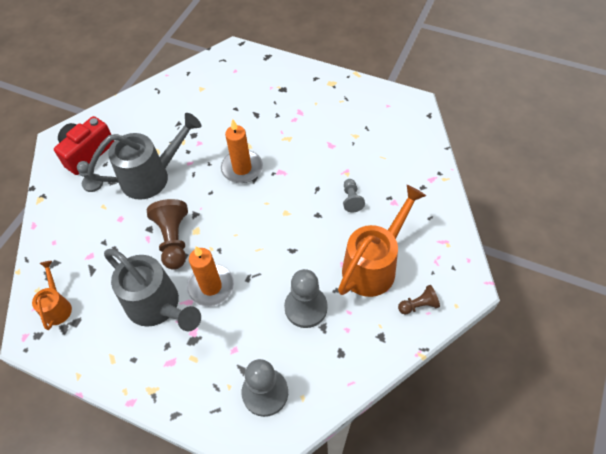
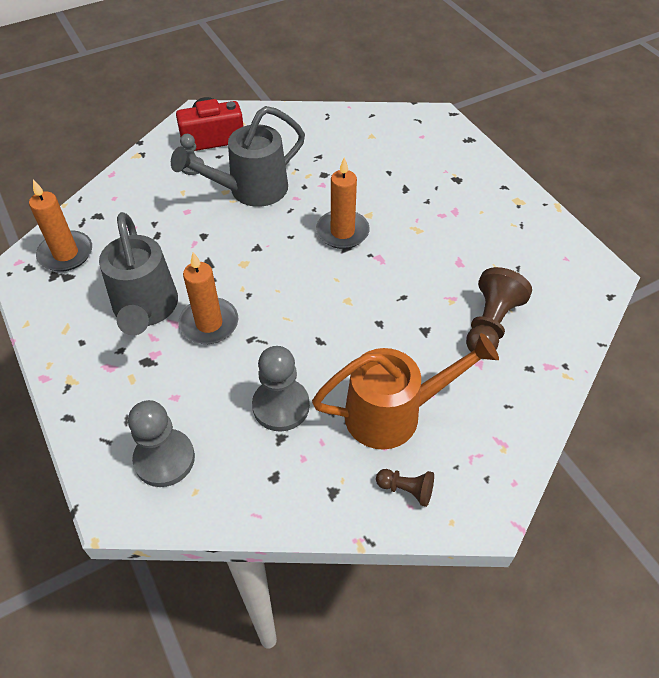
camera: 35 degrees right, 5 degrees down
orange watering can [32,261,72,330] -> orange candle [29,180,92,272]
grey watering can [88,113,201,200] -> grey watering can turned 135 degrees clockwise [171,106,305,207]
brown pawn [147,199,188,270] -> brown pawn moved to [466,267,532,352]
grey pawn [343,179,365,212] -> none

